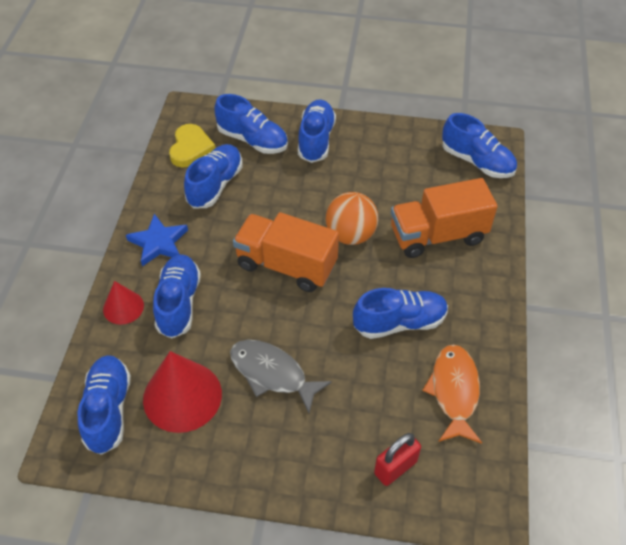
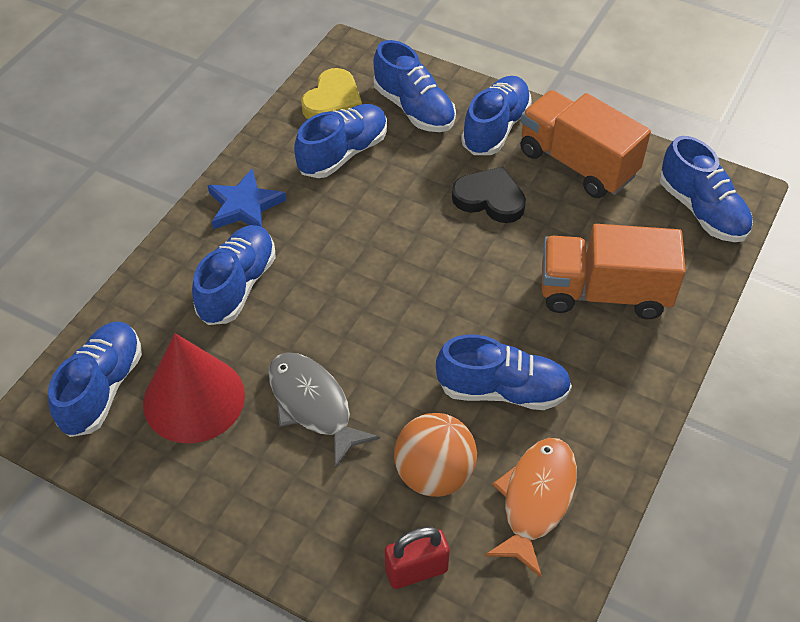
camera: 20 degrees right, 0 degrees up
red cone [103,281,144,325] -> none
orange truck [233,212,339,292] -> orange truck moved to [520,90,651,198]
orange ball [326,192,378,245] -> orange ball moved to [394,413,477,497]
none -> black heart [452,167,526,223]

